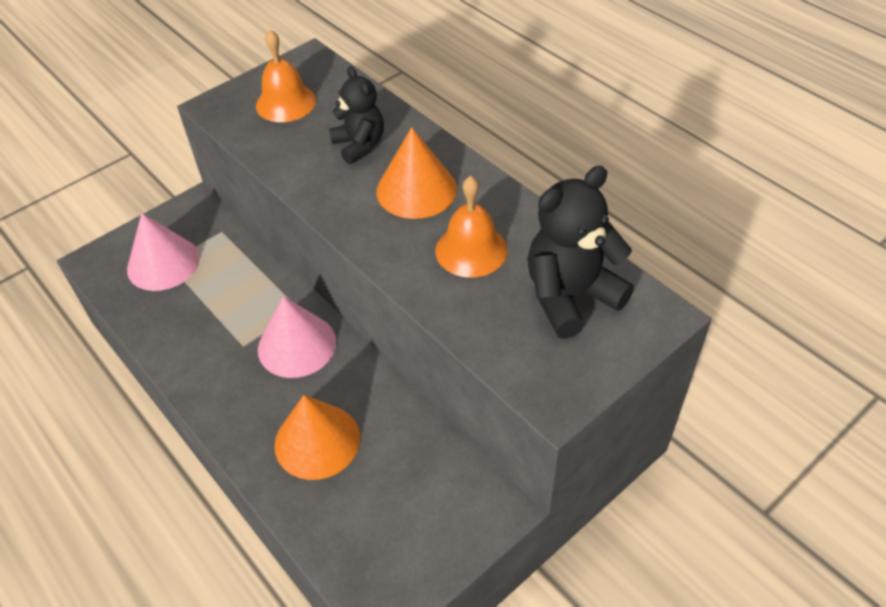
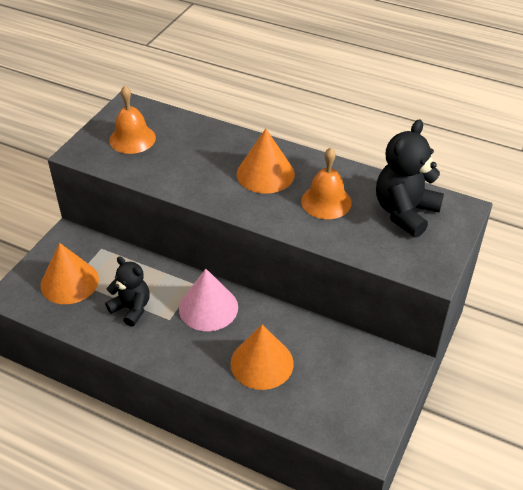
camera: 25 degrees left, 5 degrees down
pink cone [127,213,200,291] -> orange cone [41,243,99,304]
black teddy bear [329,66,384,164] -> black teddy bear moved to [105,256,150,327]

